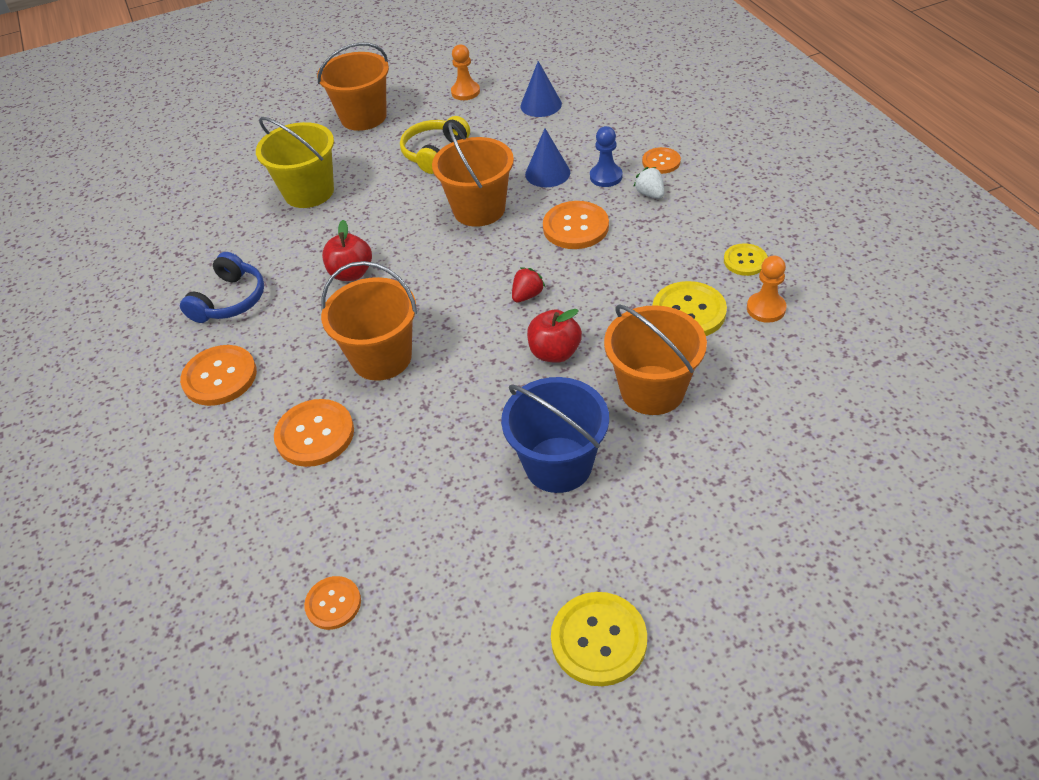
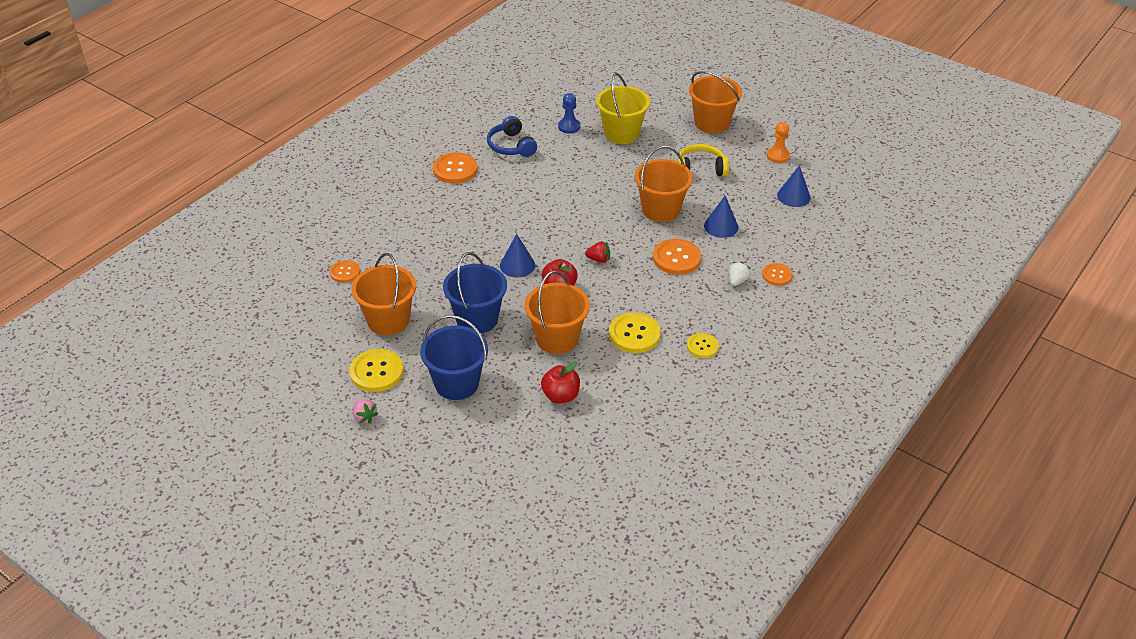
camera: 55 degrees right, 5 degrees down
blue headphones [180,252,264,323] -> blue headphones turned 75 degrees clockwise [487,116,537,157]
orange button [274,399,354,467] -> none
orange bucket [321,261,417,381] -> orange bucket moved to [352,253,416,335]
red apple [322,220,372,281] -> red apple moved to [541,361,580,404]
blue pawn [590,126,622,187] -> blue pawn moved to [558,93,580,134]
orange pawn [747,256,786,323] -> none
none -> pink strawberry [353,399,378,424]
none -> blue bucket [420,315,488,400]
none -> blue cone [500,234,535,278]

